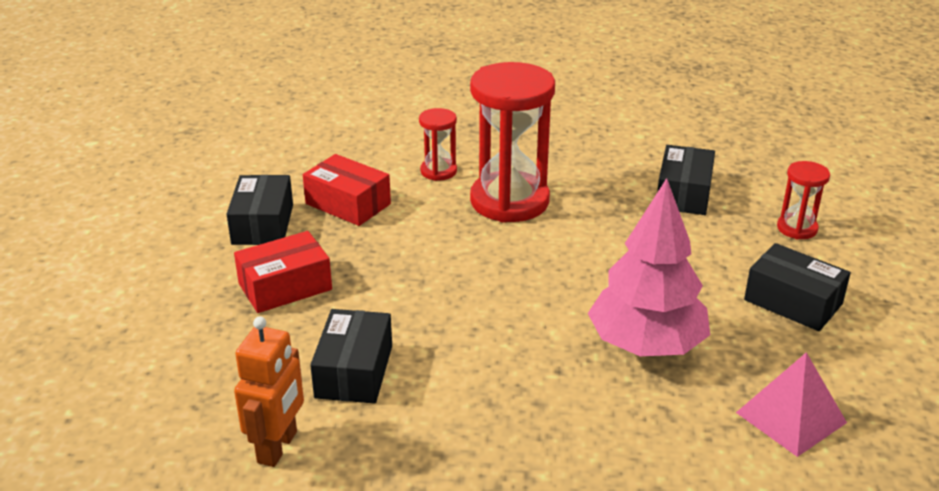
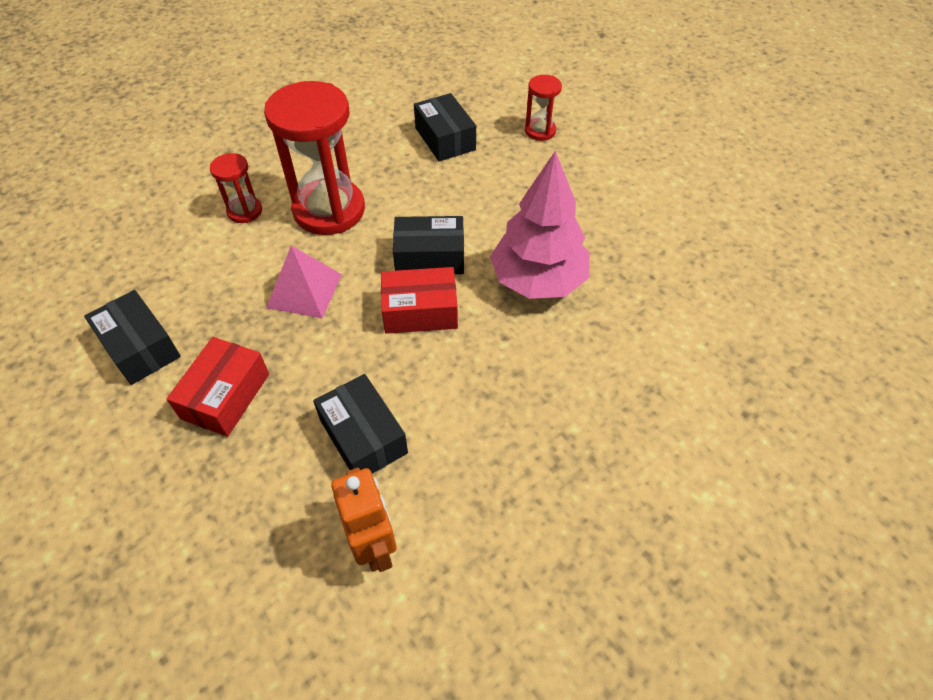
camera: 40 degrees left, 20 degrees up
red box [303,154,391,226] -> red box moved to [381,267,458,334]
pink pyramid [736,352,847,457] -> pink pyramid moved to [266,246,342,318]
black box [744,243,851,331] -> black box moved to [393,216,464,274]

